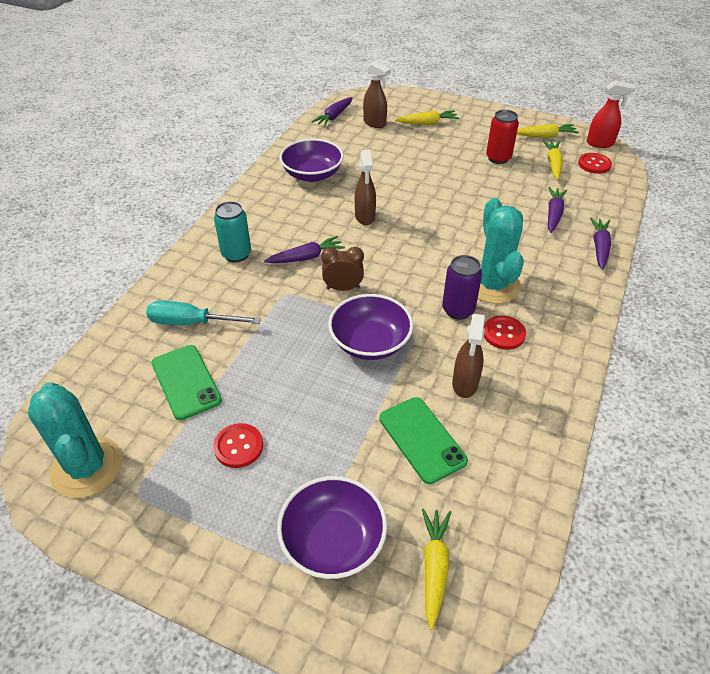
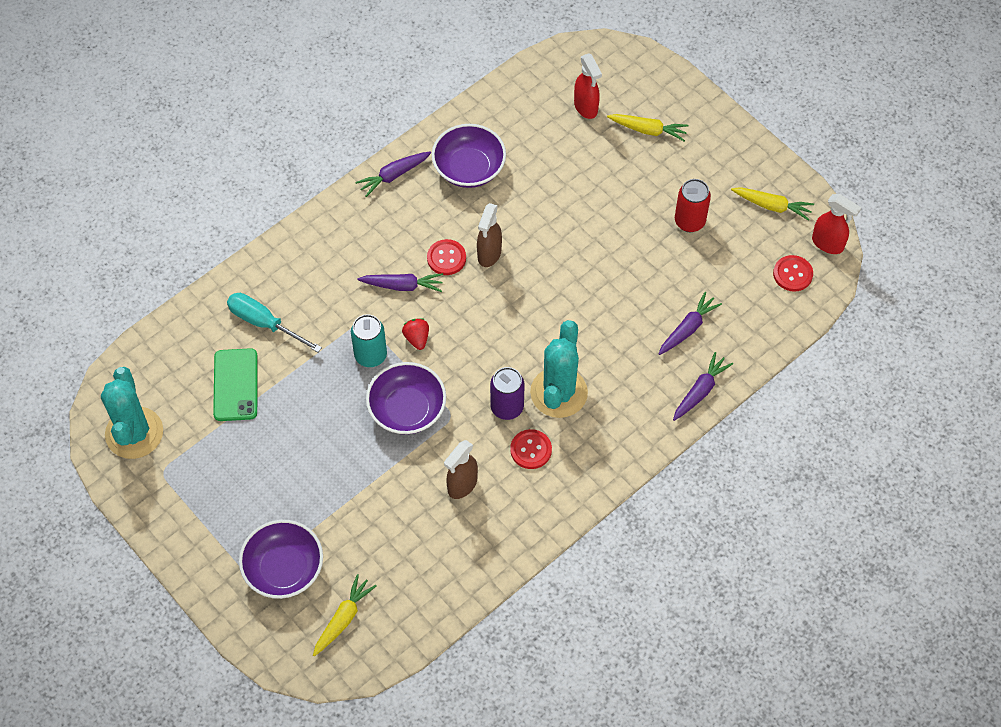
camera: 25 degrees right, 15 degrees up
red button [213,423,263,468] -> red button moved to [427,239,466,275]
turquoise can [214,201,251,263] -> turquoise can moved to [351,314,387,367]
purple carrot [312,97,353,127] -> purple carrot moved to [355,151,431,197]
brown clock [321,247,364,291] -> red strawberry [402,318,429,350]
brown spray bottle [363,61,391,128] -> red spray bottle [574,53,602,119]
green phone [379,397,468,484] -> none
yellow carrot [543,140,563,180] -> none

